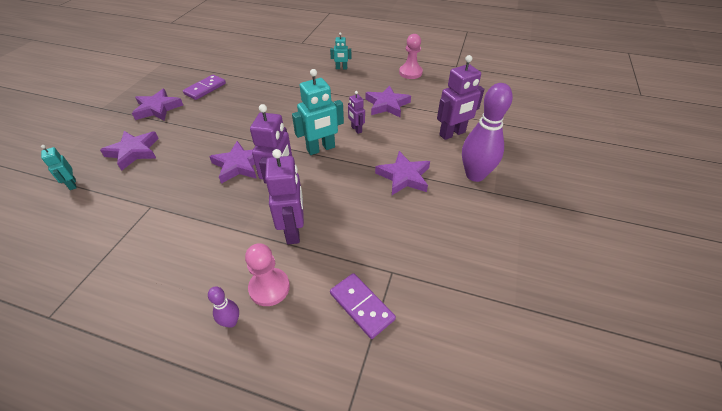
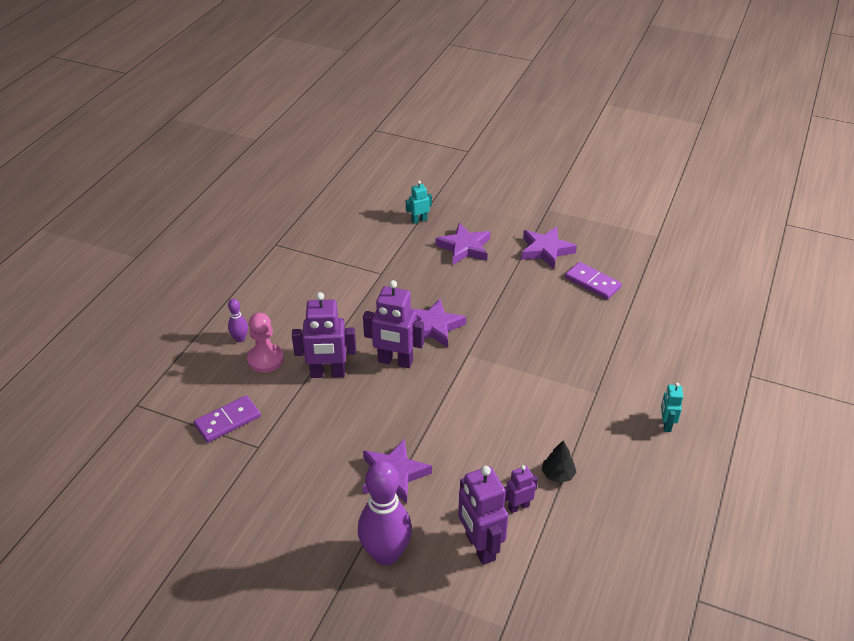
camera: 95 degrees right, 5 degrees down
turquoise robot [292,69,344,155] -> none
purple robot [348,91,365,134] -> purple robot moved to [504,465,538,513]
purple star [366,85,411,117] -> black tree [542,441,576,483]
pink pawn [399,34,423,79] -> none

